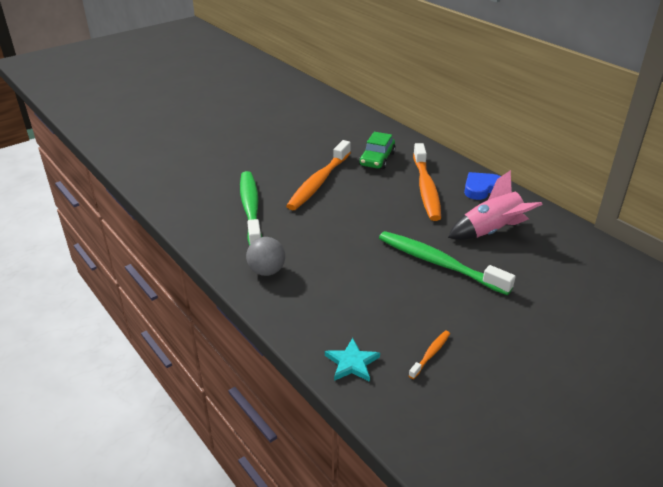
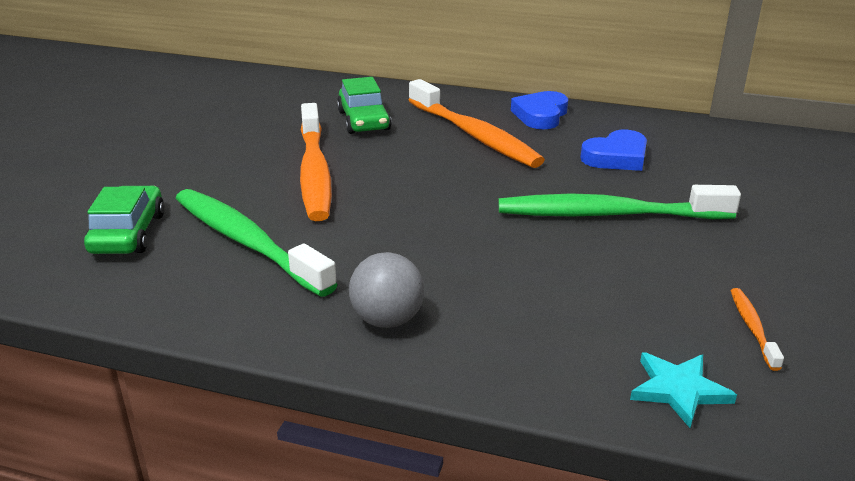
camera: 35 degrees left, 5 degrees down
pink rocket [448,170,543,240] -> blue heart [580,130,647,171]
none -> green car [84,186,165,254]

